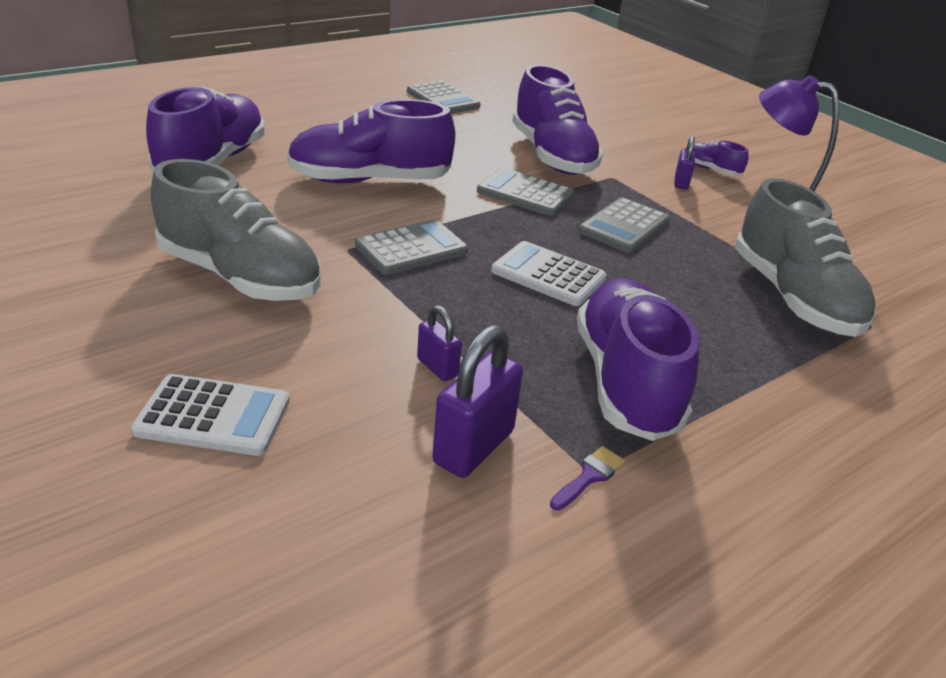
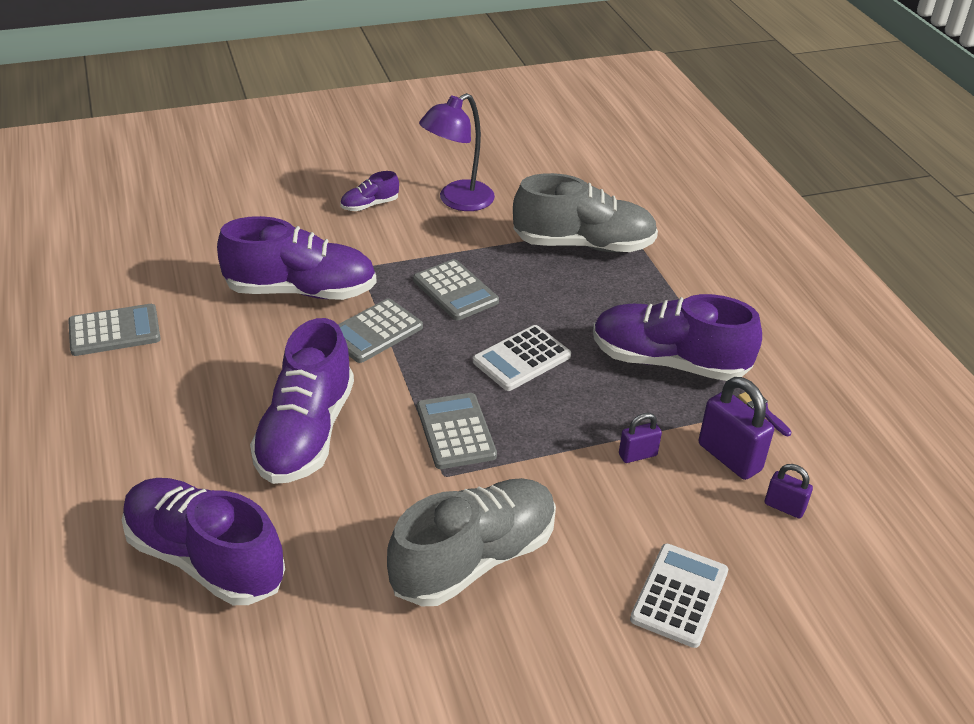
camera: 70 degrees left, 5 degrees up
purple padlock [674,136,695,190] -> purple padlock moved to [765,464,813,518]

